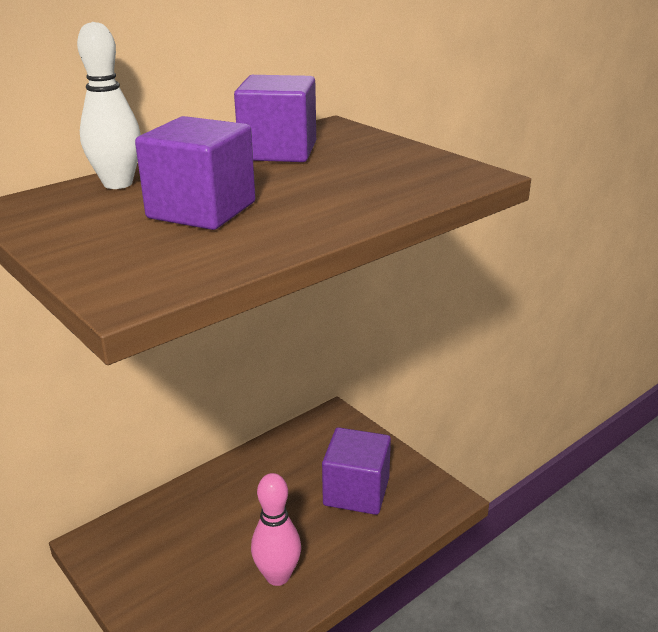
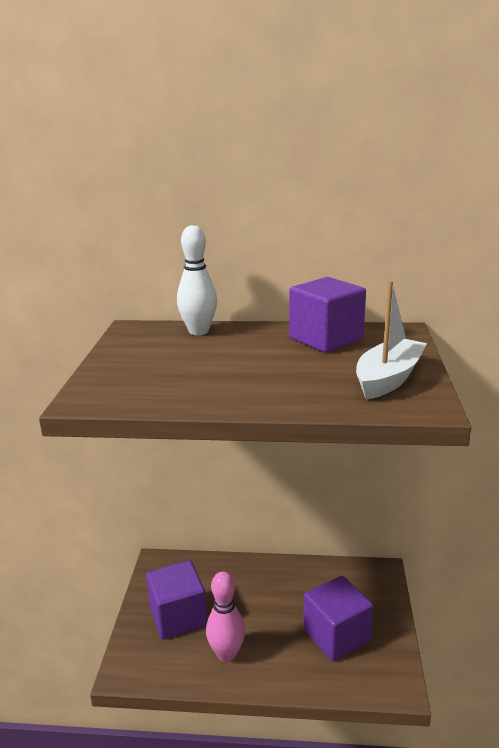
camera: 45 degrees right, 5 degrees down
purple cube [135,116,255,230] -> purple cube moved to [146,561,207,639]
none -> white boat [356,281,427,400]

